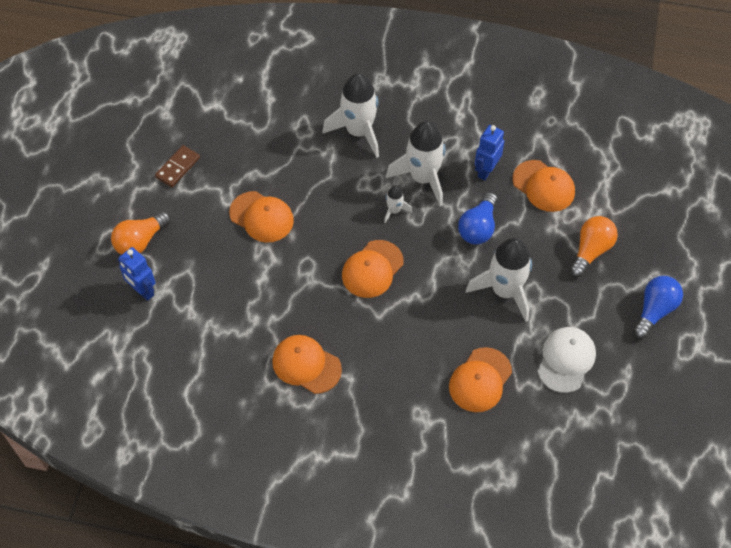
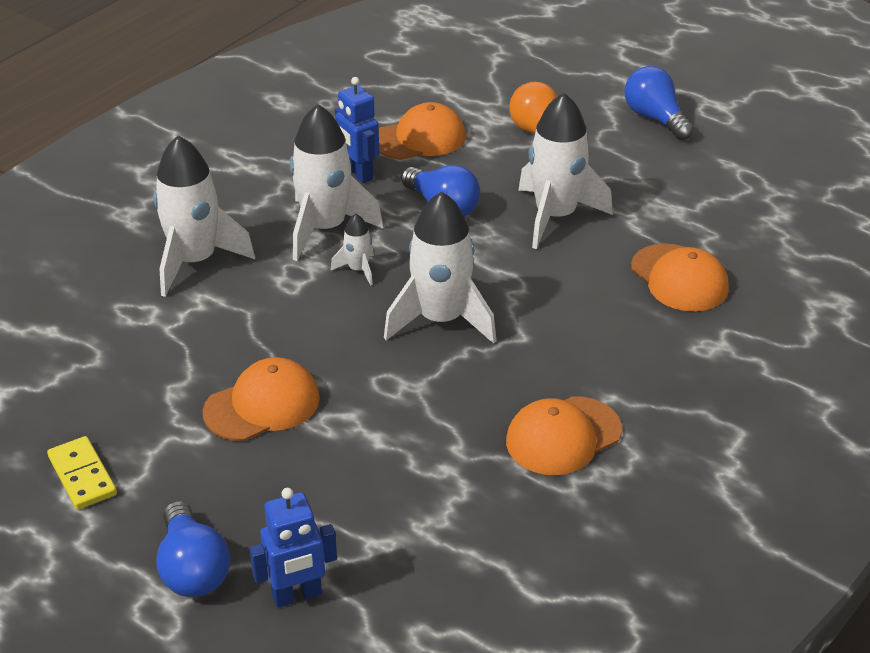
camera: 65 degrees left, 20 degrees down
orange light bulb [111,211,171,255] -> blue light bulb [156,501,230,597]
brown domino [155,145,200,187] -> yellow domino [47,436,117,510]
orange cap [342,240,404,298] -> white rocket [384,191,496,344]
white cap [537,327,596,393] -> none

